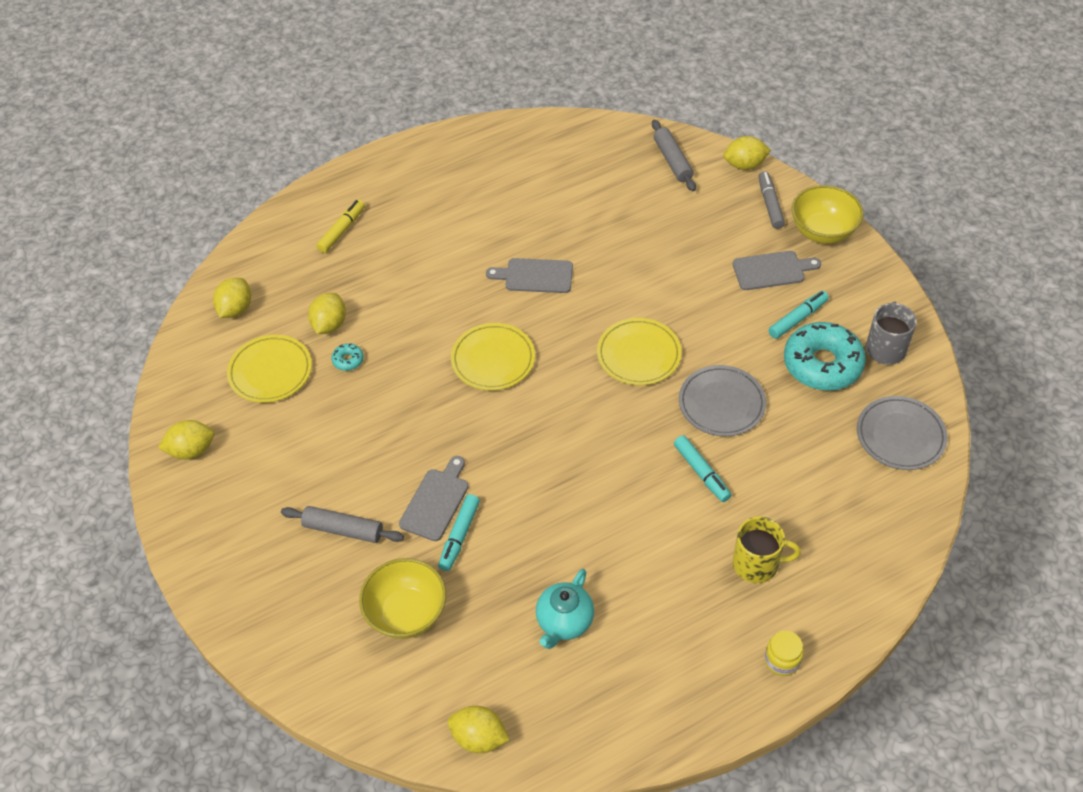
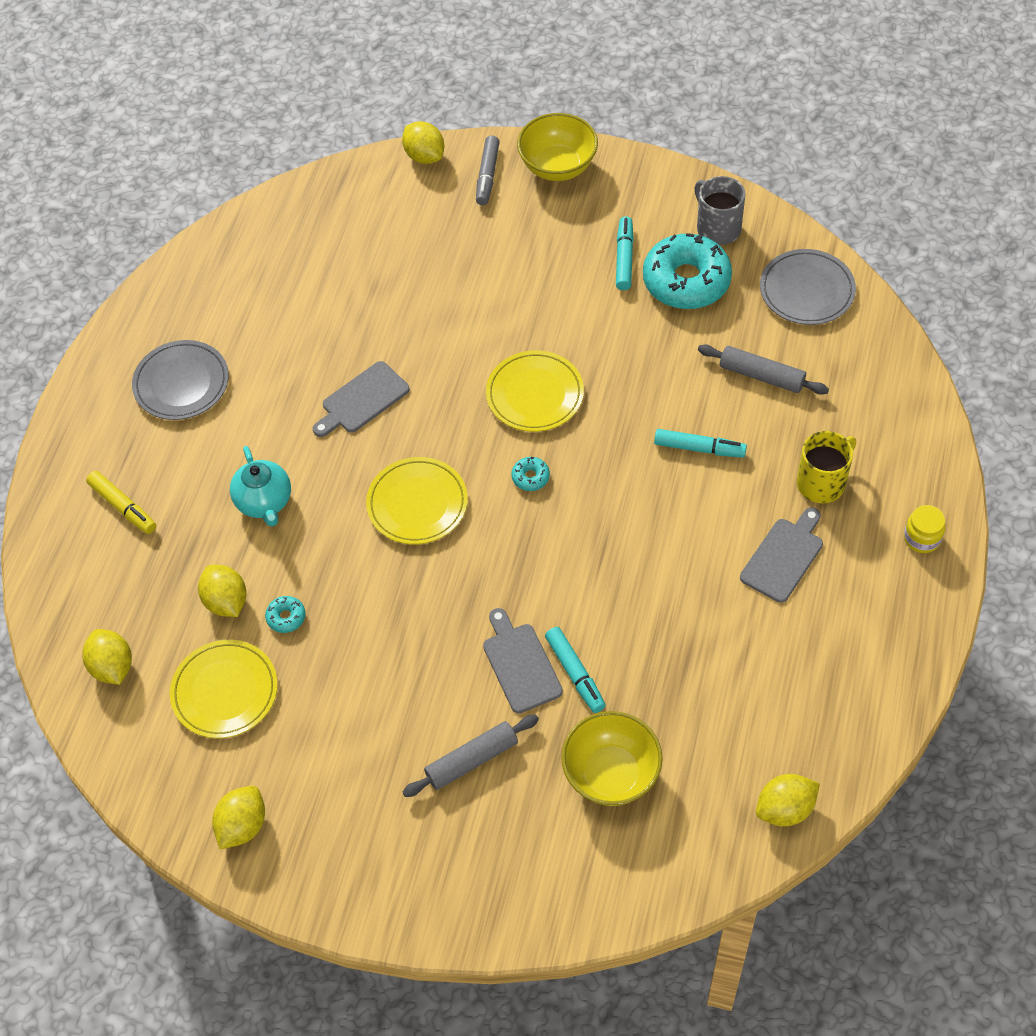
camera: 45 degrees left, 5 degrees up
yellow marker [316,199,365,253] -> yellow marker turned 150 degrees clockwise [86,471,156,534]
turquoise teapot [536,569,594,649] -> turquoise teapot moved to [230,446,291,527]
grey rolling pin [652,119,696,191] -> grey rolling pin moved to [698,344,829,395]
grey plate [679,365,766,437] -> grey plate moved to [132,340,229,420]
yellow lemon [723,136,771,170] -> yellow lemon turned 75 degrees counterclockwise [402,121,444,164]
grey cutting board [733,251,821,290] -> grey cutting board moved to [740,507,823,603]
grey marker [758,171,785,229] -> grey marker turned 120 degrees counterclockwise [476,136,500,205]
none -> turquoise donut [511,456,550,491]

